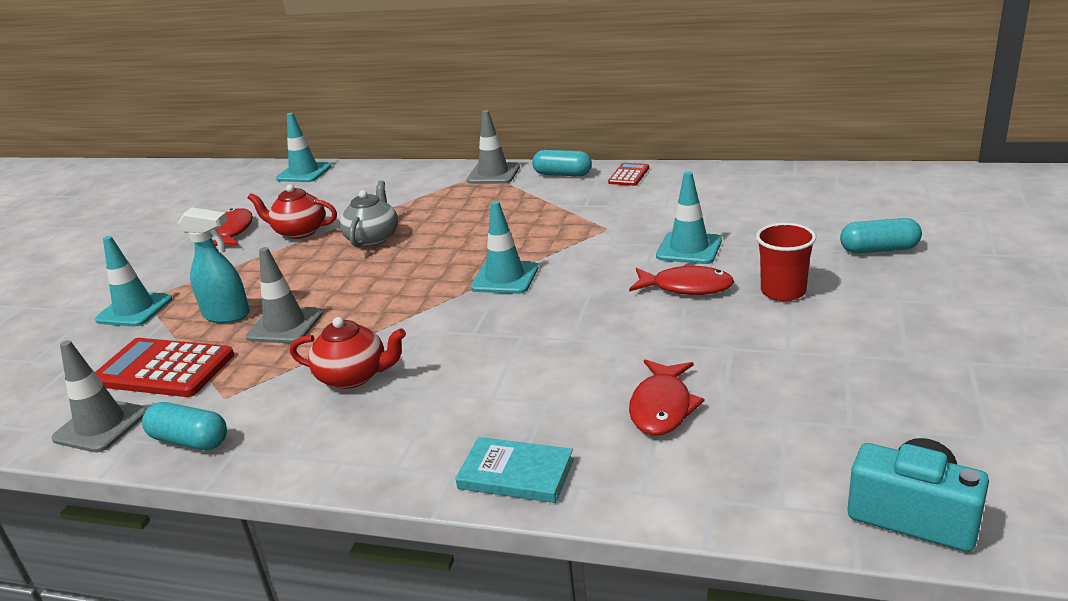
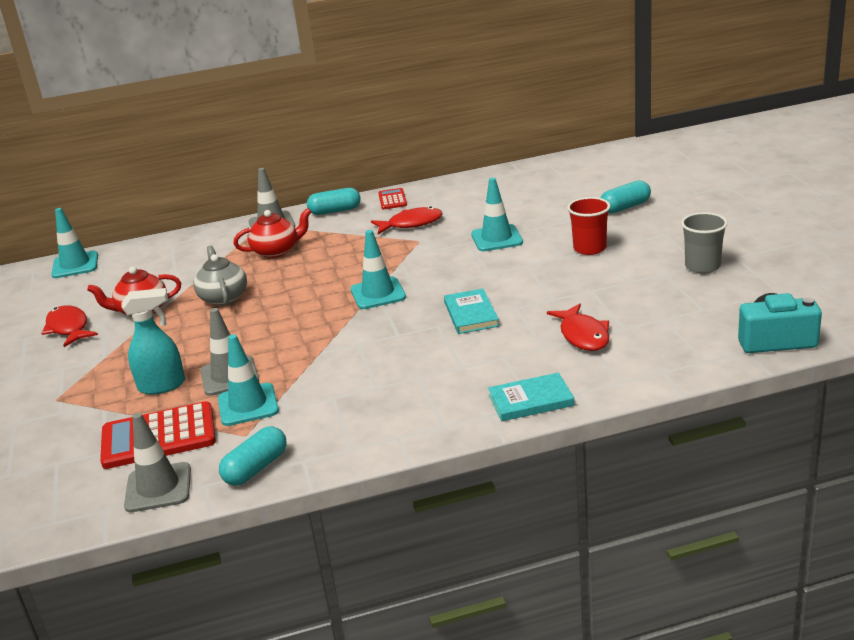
camera: 30 degrees left, 0 degrees up
turquoise traffic cone [95,236,172,327] -> turquoise traffic cone moved to [218,334,279,426]
turquoise capsule [142,402,227,450] -> turquoise capsule turned 45 degrees counterclockwise [219,426,287,486]
red teapot [290,317,406,389] -> red teapot moved to [233,208,311,258]
red fish [629,263,734,295] -> red fish moved to [371,207,442,234]
none -> turquoise book [444,289,499,334]
none -> grey cup [681,212,728,274]

